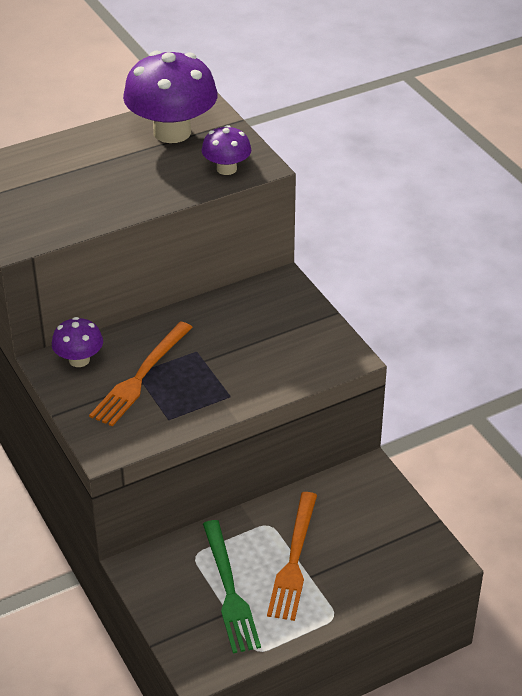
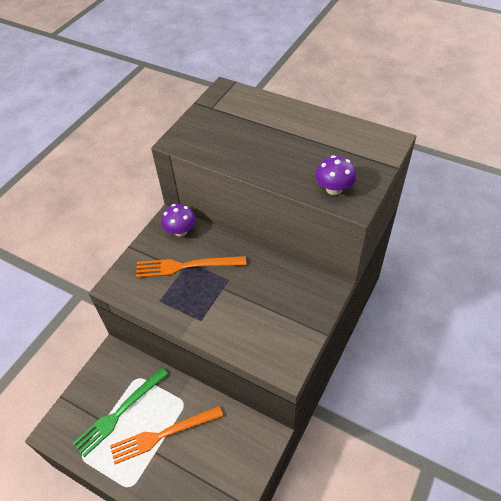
camera: 60 degrees right, 10 degrees up
purple mushroom [123,51,218,143] -> none

